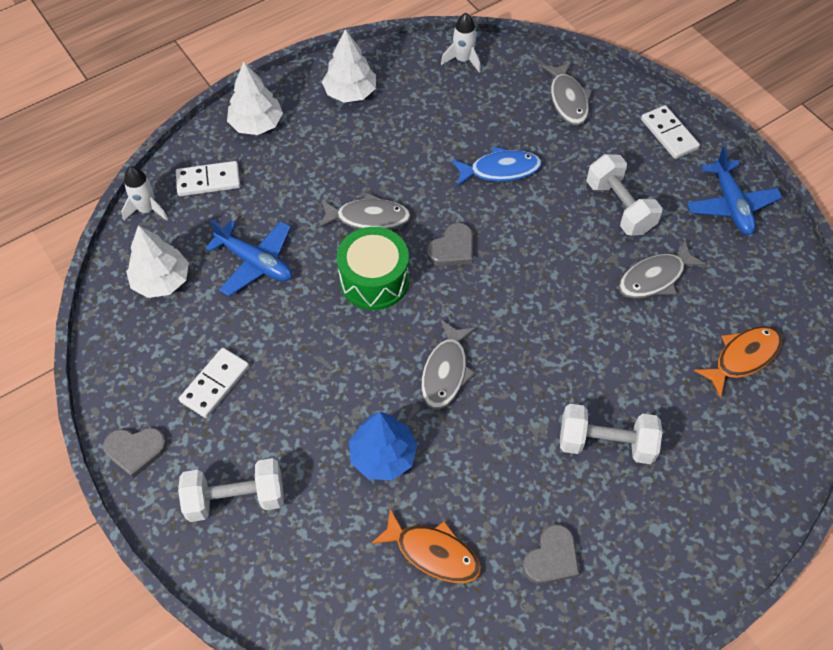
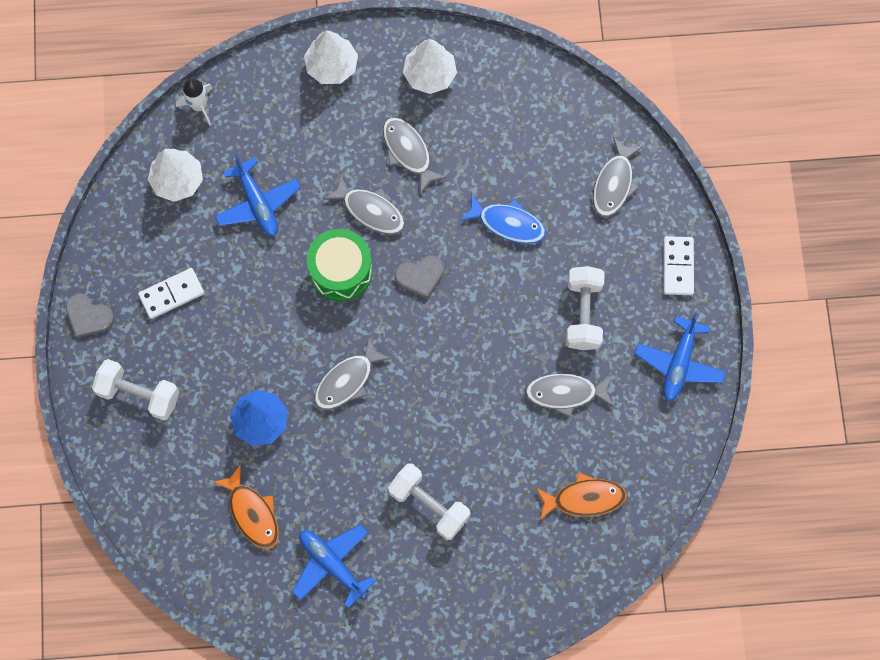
camera: 30 degrees right, 15 degrees up
white domino [176,161,240,196] -> none
white rocket [441,13,481,73] -> none
grey heart [523,524,580,584] -> blue plane [292,524,376,608]
none -> grey fish [383,117,447,194]

